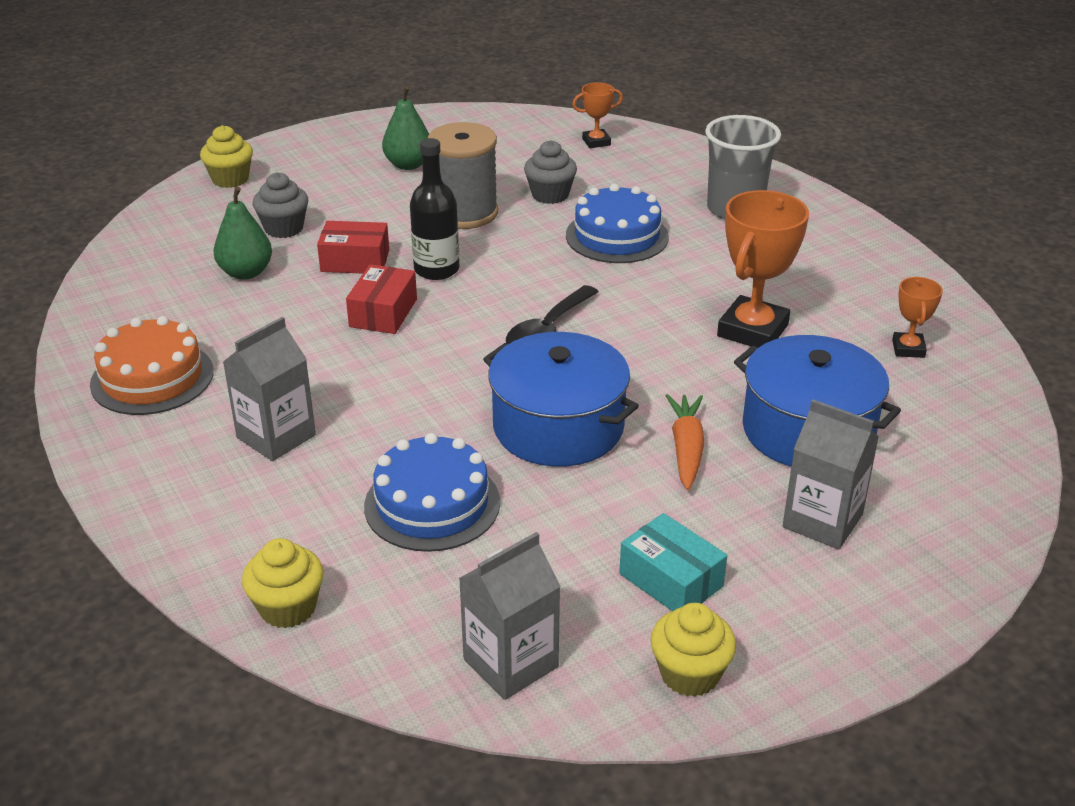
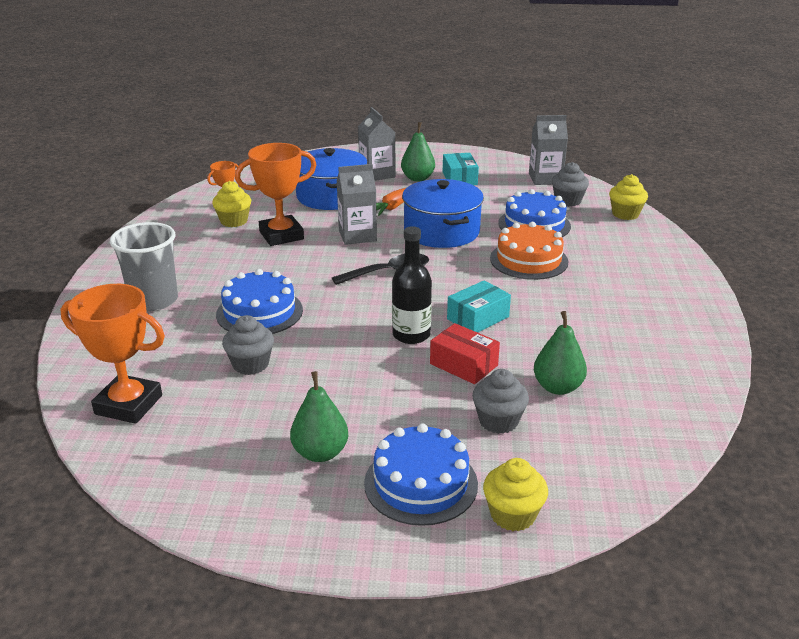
camera: 145 degrees left, 5 degrees down
orange cake [90,316,214,415] -> orange cake moved to [490,222,569,280]
grey carton [223,317,316,461] -> grey carton moved to [337,164,377,245]
red box [346,264,417,334] -> turquoise box [447,280,511,333]
grey spool [428,122,498,229] -> none
orange trophy [572,82,623,148] -> orange trophy [61,284,165,424], size x1.93
yellow cupcake [650,603,736,697] -> yellow cupcake moved to [212,181,251,227]
none -> blue cake [364,423,478,526]
none -> green pear [401,122,435,181]
none -> grey cupcake [552,162,589,206]

